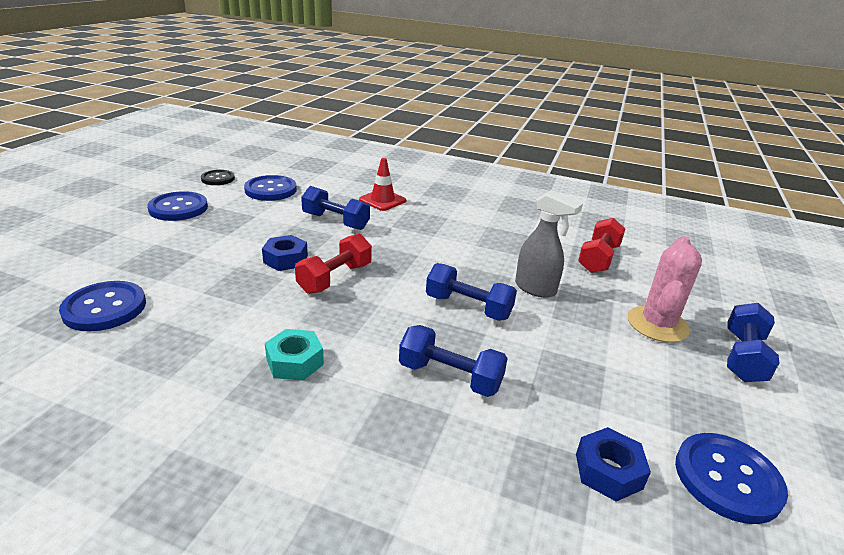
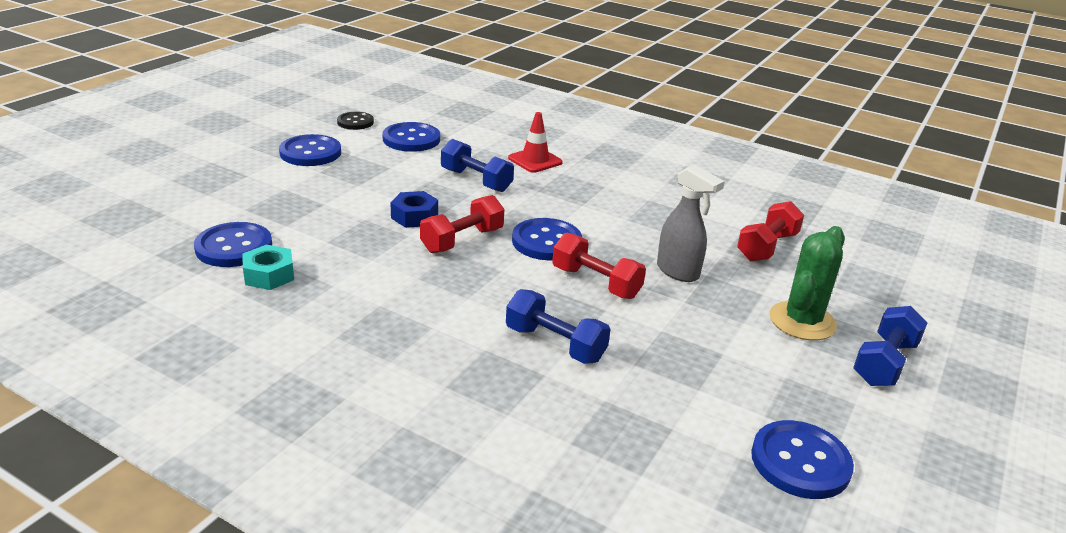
camera: 10 degrees right, 0 degrees up
turquoise nut [265,329,324,381] -> turquoise nut moved to [242,245,294,290]
blue dumbbell [426,263,517,321] -> red dumbbell [552,233,646,299]
blue nut [576,427,651,502] -> none
pink cactus [628,236,702,343] -> green cactus [770,226,845,340]
none -> blue button [512,218,582,260]

